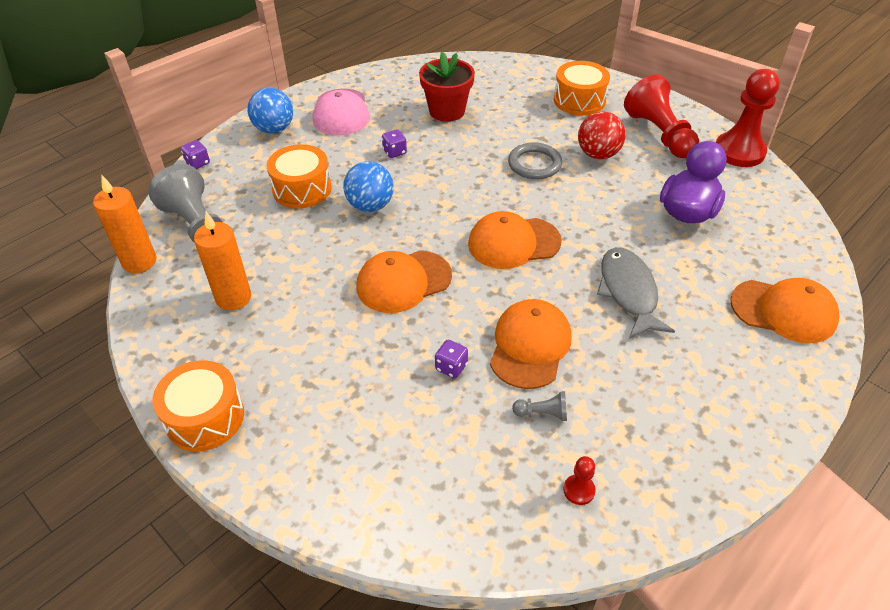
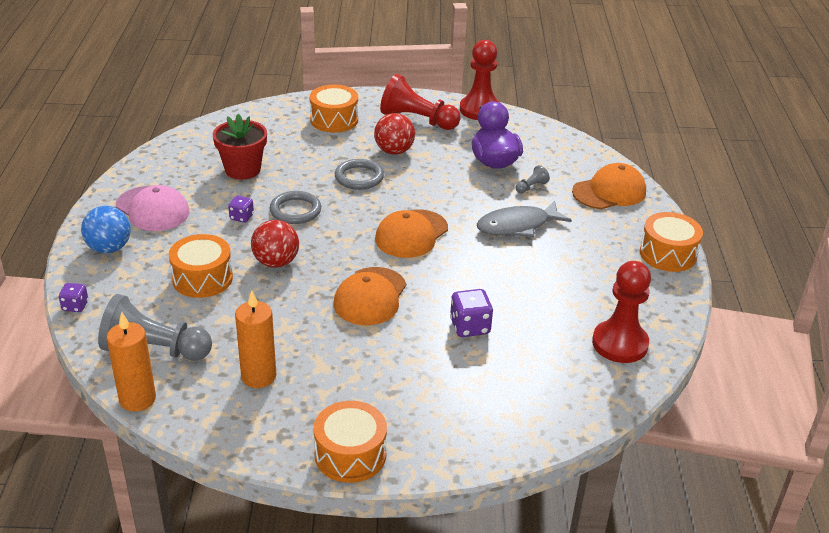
camera: 45 degrees left, 10 degrees down
blue ball [343,161,394,212] -> red ball [251,220,299,268]
purple dice [435,340,468,378] -> purple dice [450,289,493,337], size x1.61
orange cap [490,299,572,389] -> none
grey pawn [512,391,567,421] -> grey pawn moved to [515,165,550,193]
red pawn [563,456,596,505] -> red pawn [592,261,651,363], size x2.35
grey fish [597,247,675,339] -> grey fish turned 60 degrees counterclockwise [477,201,572,237]
none -> grey ring [270,191,321,224]
none -> orange drum [640,212,703,272]

